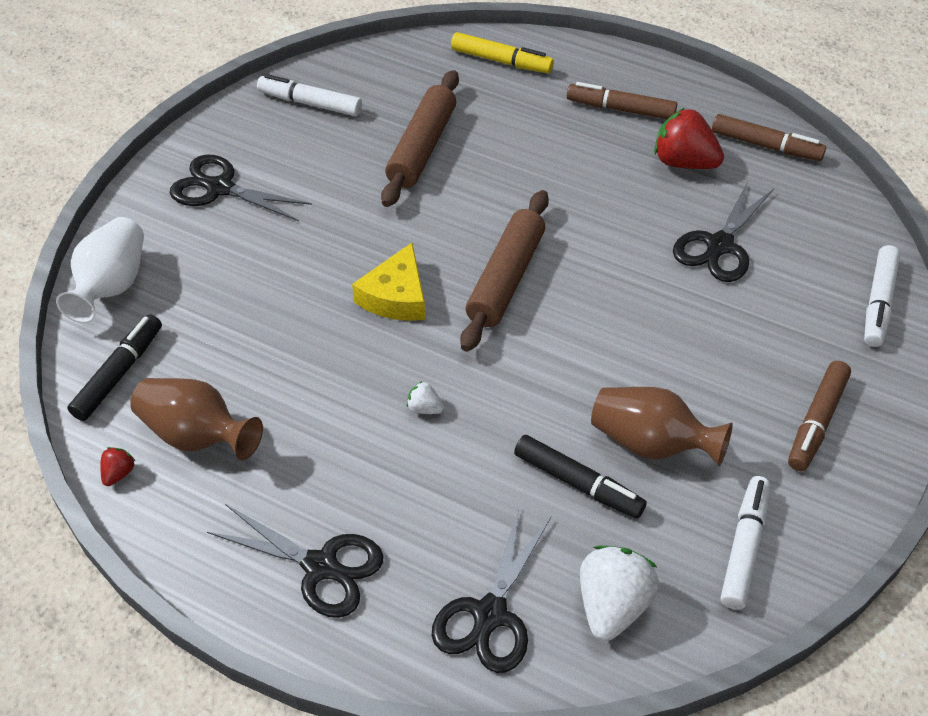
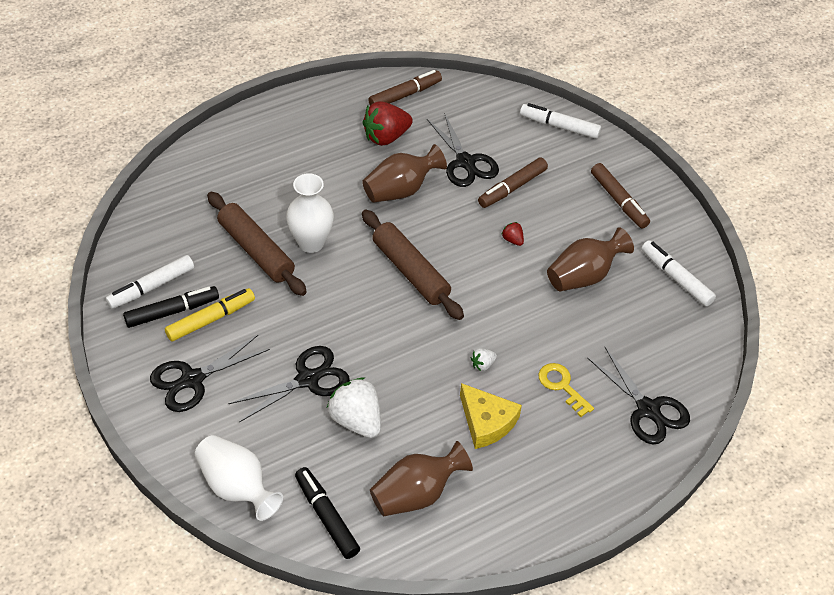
camera: 60 degrees left, 0 degrees up
red strawberry [100,447,136,486] -> red strawberry moved to [502,222,524,246]
black scissors [207,504,384,618] -> black scissors moved to [228,346,350,422]
yellow cheese [352,243,425,321] -> yellow cheese moved to [460,383,522,449]
yellow marker [451,32,554,73] -> yellow marker moved to [165,288,255,342]
black marker [514,435,647,518] -> black marker moved to [123,286,219,328]
brown marker [567,82,677,119] -> brown marker moved to [478,158,548,208]
white strawberry [580,546,660,641] -> white strawberry moved to [327,377,381,438]
white marker [864,245,900,347] -> white marker turned 150 degrees clockwise [520,103,601,139]
none -> white vase [286,173,334,253]
none -> brown vase [362,144,447,203]
none -> yellow key [538,363,594,417]

